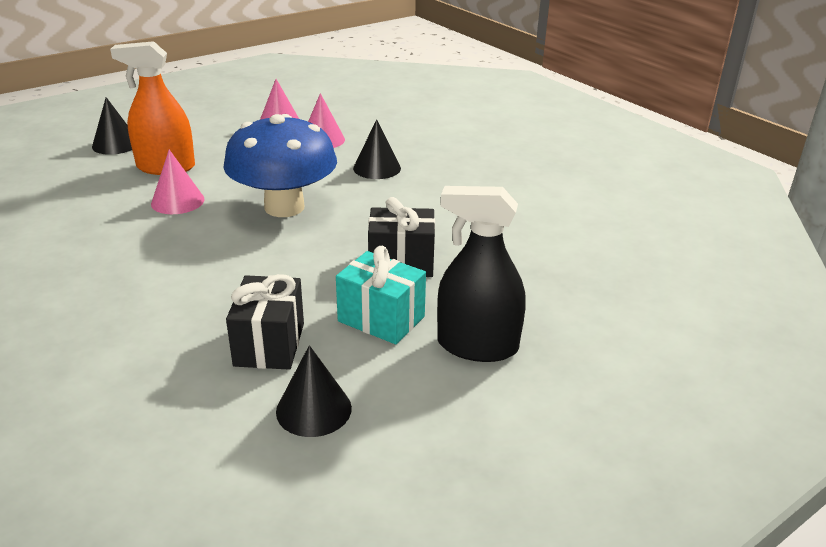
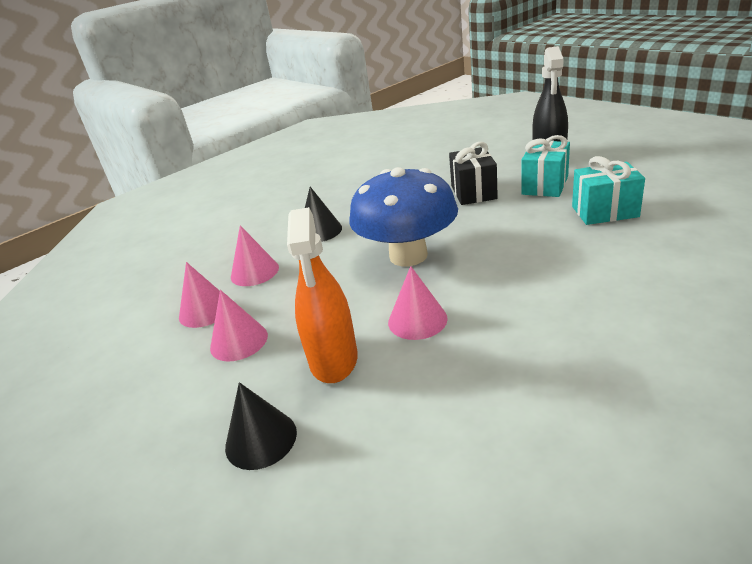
camera: 90 degrees left, 0 degrees up
black gift [226,274,304,370] -> turquoise gift [572,156,645,225]
black cone [276,345,352,437] -> none
none -> pink cone [210,290,268,362]

